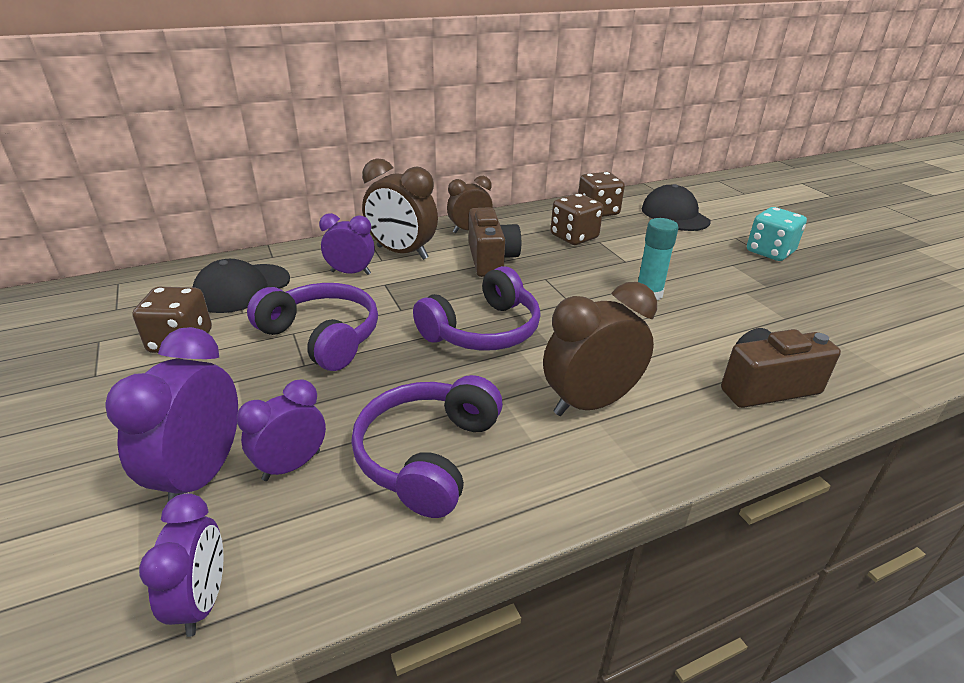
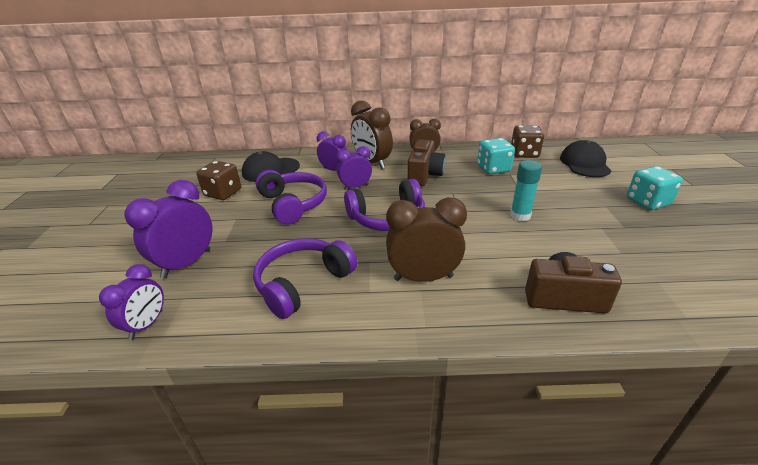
camera: 25 degrees right, 0 degrees up
purple clock [237,379,326,481] -> purple clock moved to [336,146,372,190]
brown dice [551,193,603,245] -> turquoise dice [477,138,515,174]

